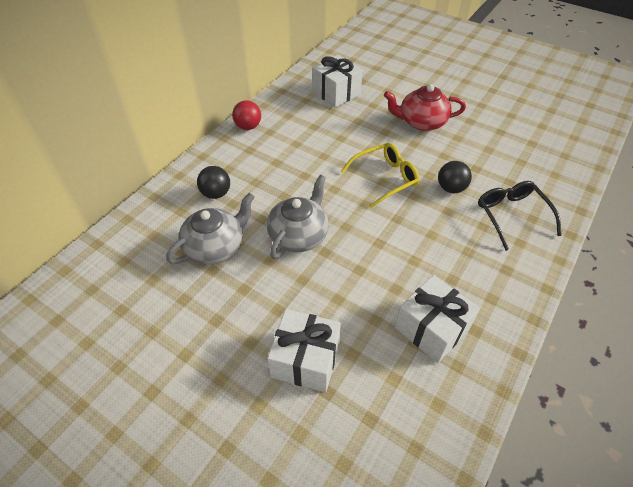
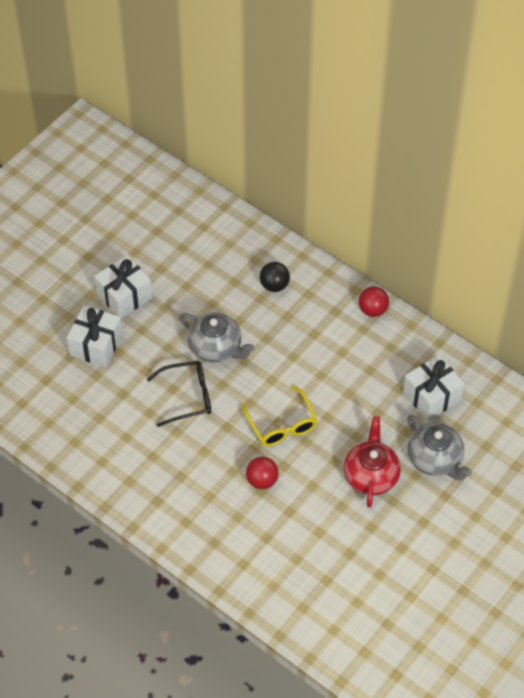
camera: 95 degrees right, 5 degrees up
grey teapot [166,193,255,265] -> grey teapot moved to [407,415,472,480]
white gift [395,275,480,363] -> white gift moved to [94,255,153,318]
black ball [438,161,472,193] -> red ball [246,457,279,489]
black glasses [478,181,562,251] -> black glasses moved to [147,361,211,427]

